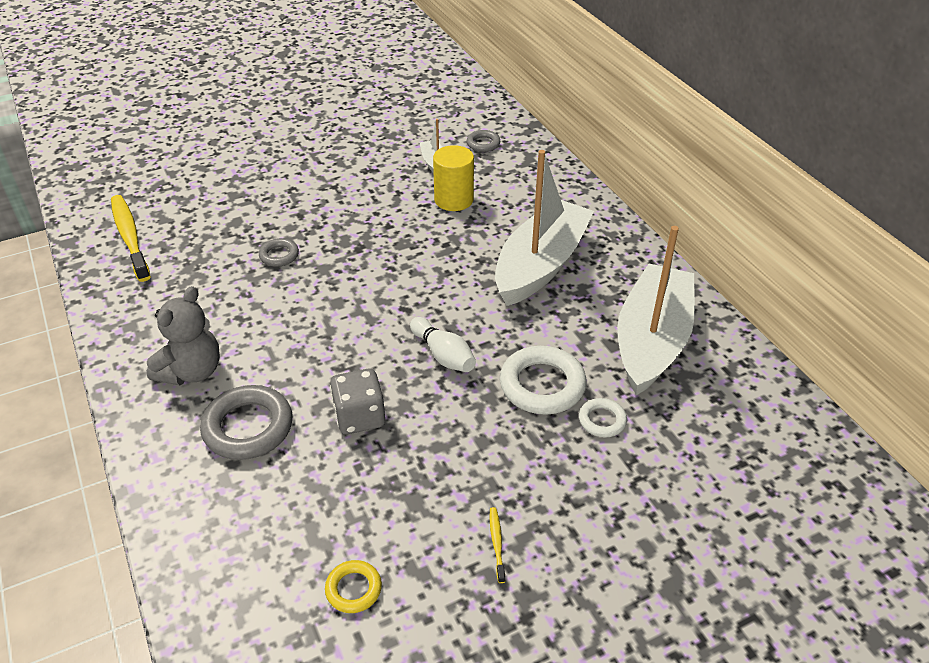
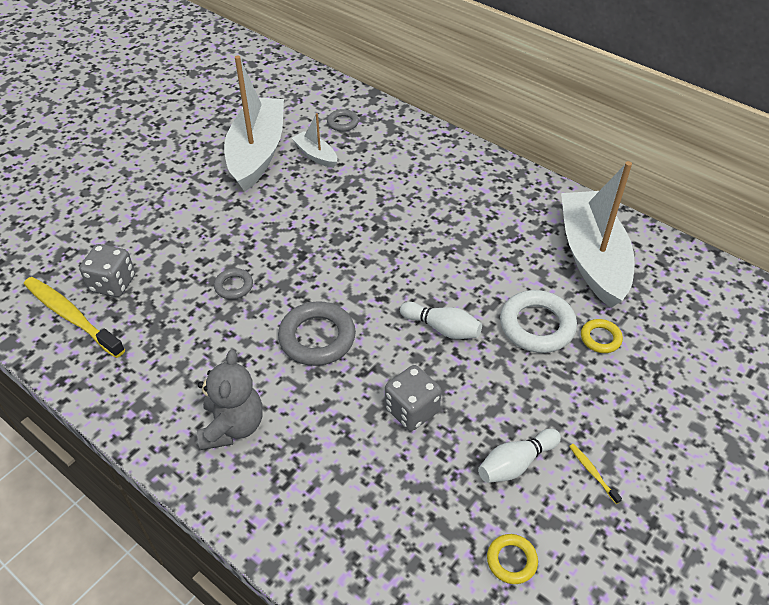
camera: 25 degrees left, 5 degrees up
grey ring [200,385,293,460] -> grey ring moved to [278,301,356,366]
yellow cylinder [433,145,474,211] -> none
white boat [495,150,594,306] -> white boat moved to [224,55,284,192]
white ring [579,398,627,437] -> yellow ring [581,319,623,353]
none -> grey dice [79,244,135,297]
none -> white bowling pin [478,429,561,483]

